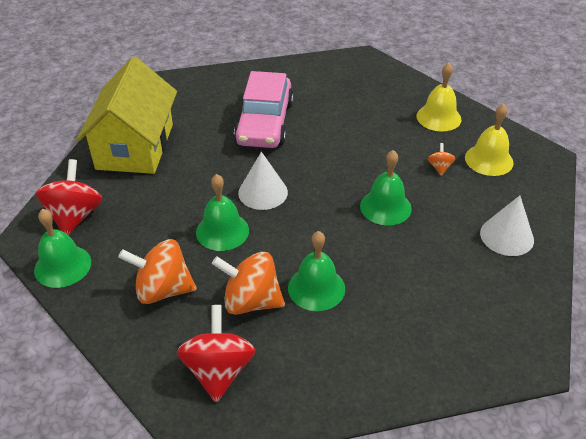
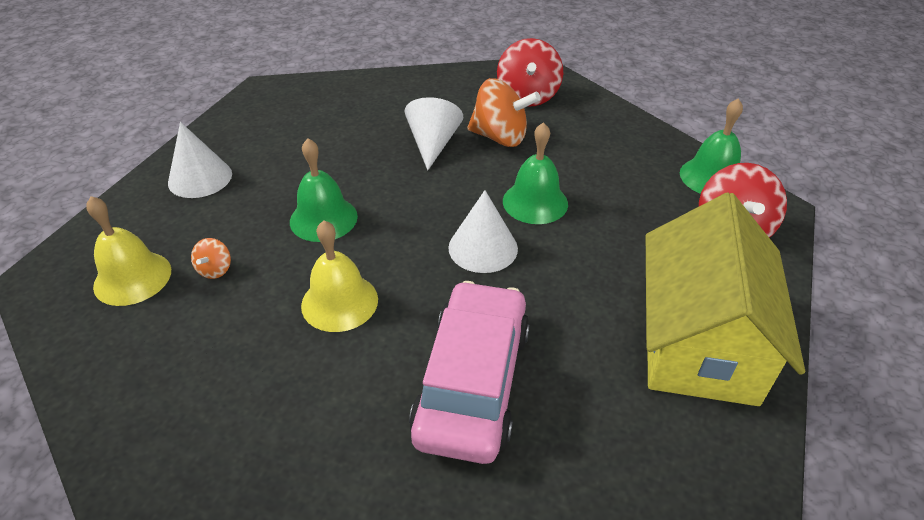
camera: 175 degrees left, 0 degrees up
orange spinning top [118,239,197,304] -> none
green bell [288,231,345,311] -> white cone [405,97,463,170]
yellow bell [416,63,461,132] -> yellow bell moved to [301,220,378,332]

